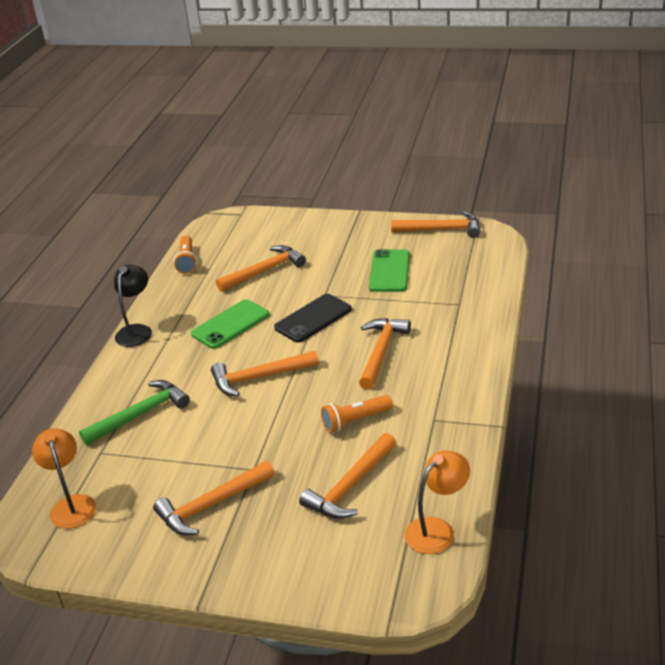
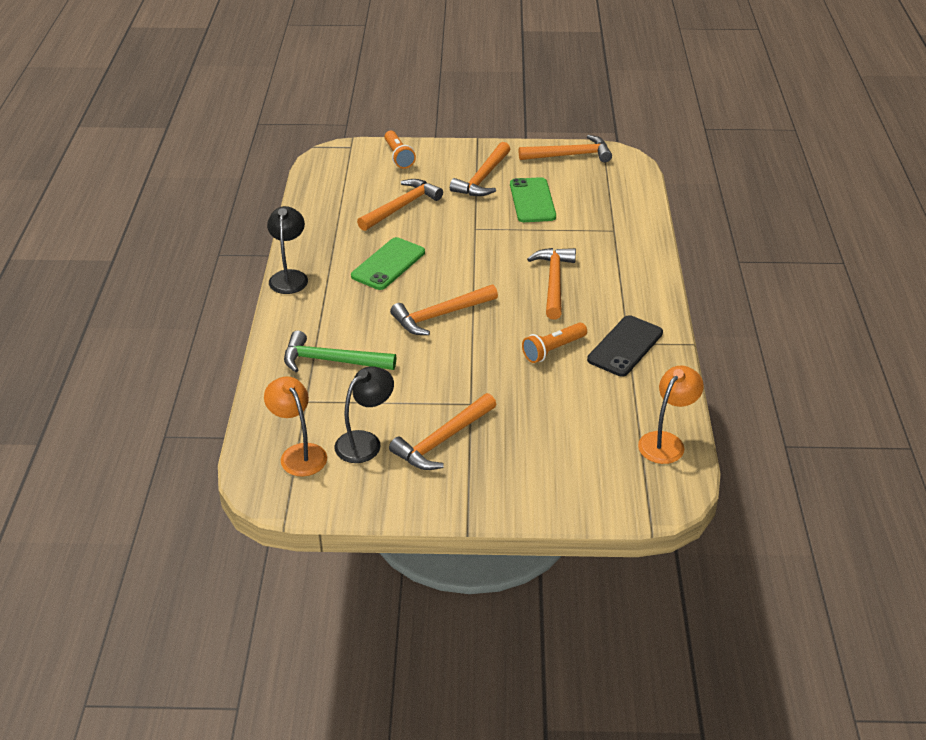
camera: 15 degrees left, 5 degrees up
green hammer [79,380,190,445] -> green hammer turned 120 degrees counterclockwise [284,331,396,372]
orange flashlight [174,236,197,274] -> orange flashlight moved to [384,131,416,169]
black phone [274,294,352,343] -> black phone moved to [587,315,663,377]
orange hammer [299,433,396,519] -> orange hammer moved to [450,142,510,196]
none -> black lamp [334,366,394,463]

